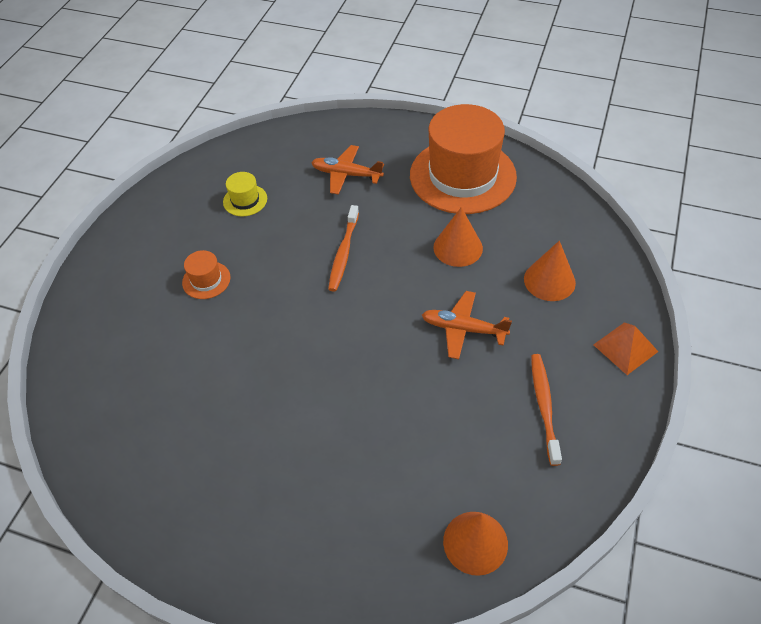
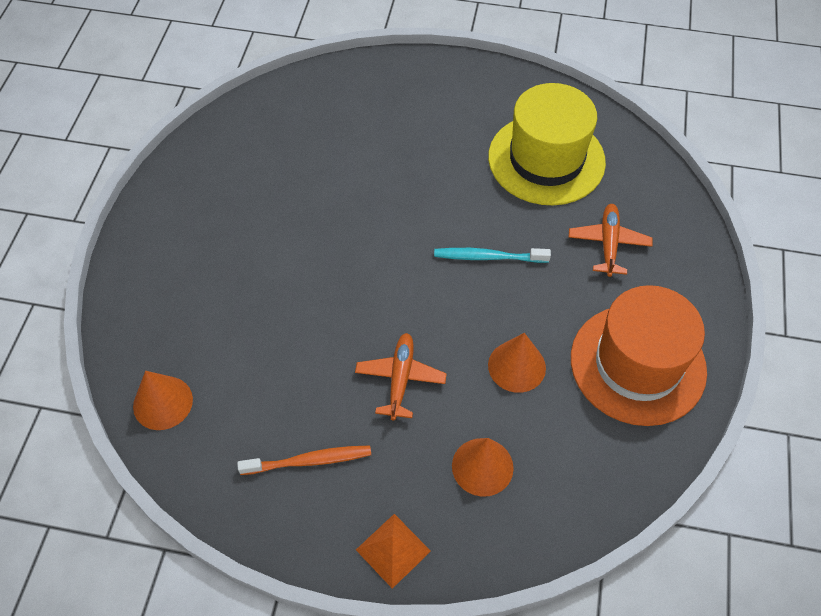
camera: 80 degrees right, 5 degrees up
orange hat [182,250,231,299] -> none
yellow hat [223,172,267,216] -> yellow hat [488,83,606,206], size x2.44
orange toothbrush [328,205,359,292] -> turquoise toothbrush [434,248,551,263]

